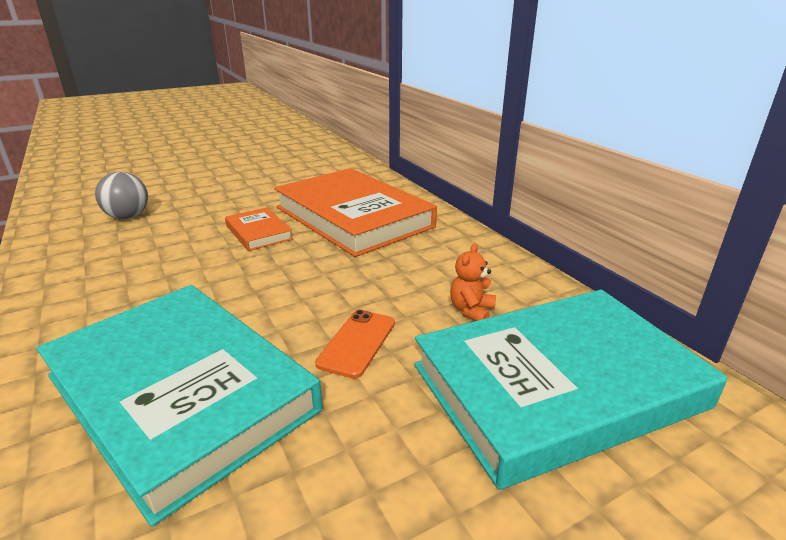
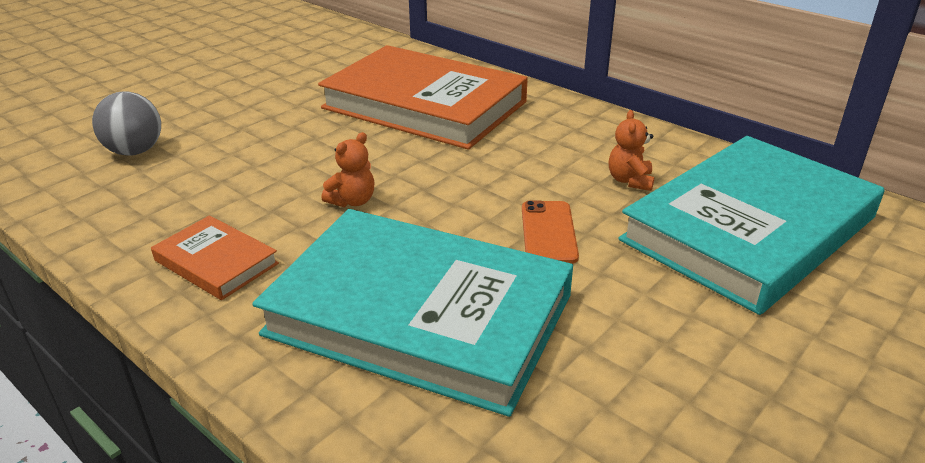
camera: 20 degrees left, 5 degrees up
orange book [225,207,293,251] -> orange book moved to [151,215,279,300]
none -> orange teddy bear [321,132,375,207]

